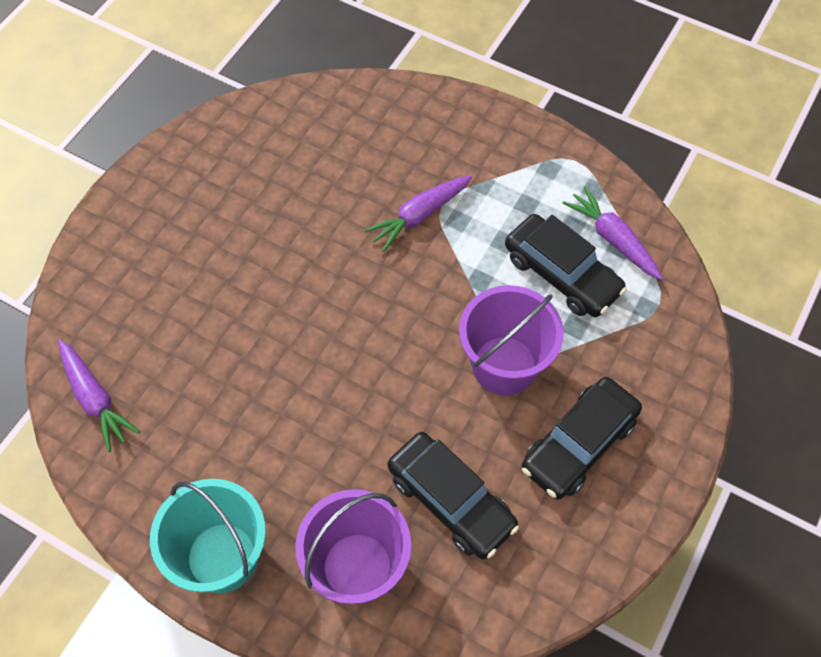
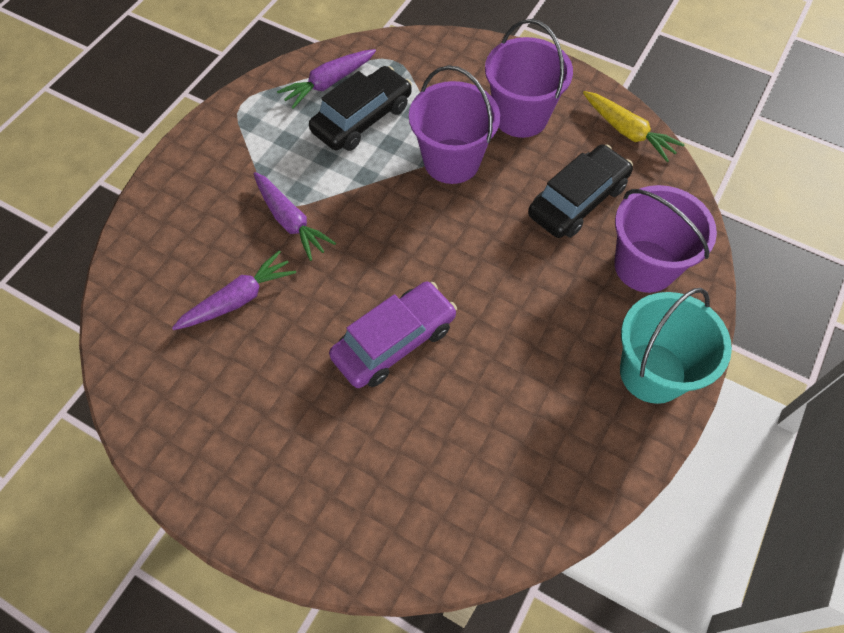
camera: 90 degrees left, 0 degrees up
purple carrot [58,339,140,452] -> purple carrot moved to [172,250,296,330]
black car [522,377,642,500] -> purple bucket [485,19,573,138]
none -> purple car [329,282,457,388]
none -> yellow carrot [583,91,685,162]

